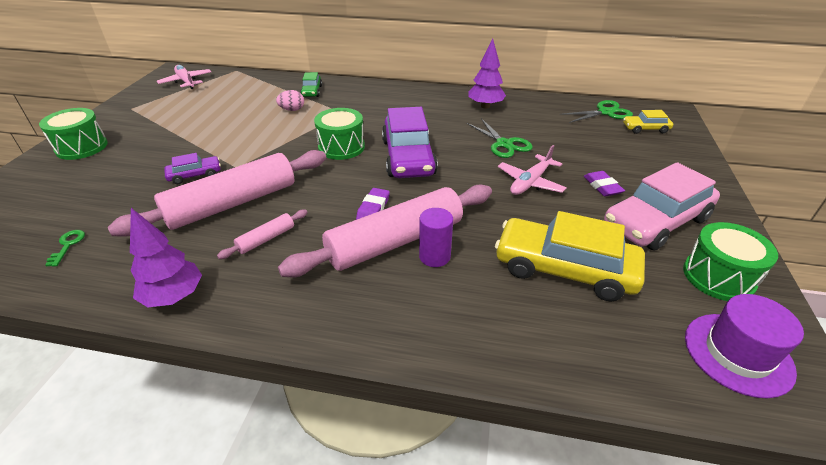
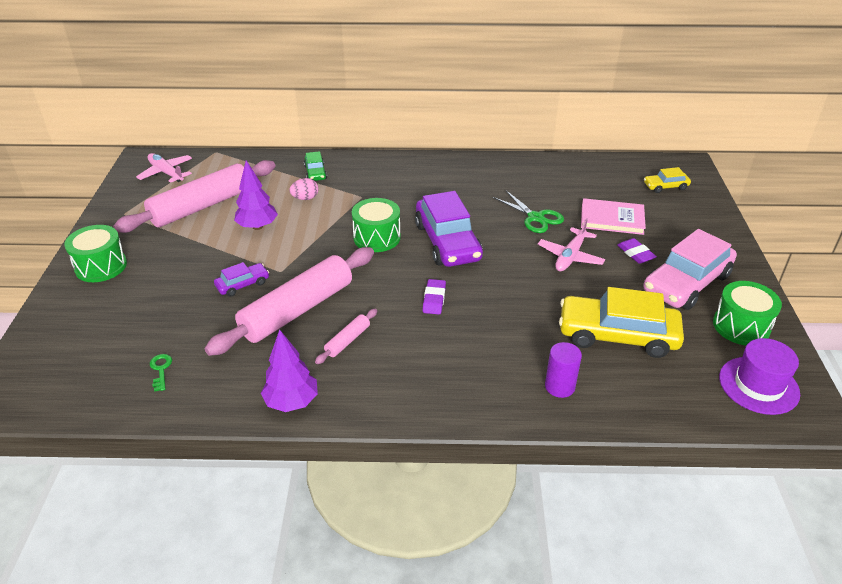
camera: 10 degrees left, 0 degrees up
pink rolling pin [278,184,492,277] -> pink rolling pin moved to [113,160,275,233]
purple cylinder [419,208,453,267] -> purple cylinder moved to [545,342,582,398]
purple tree [469,38,506,109] -> purple tree moved to [234,160,278,230]
green scissors [560,100,633,123] -> none
none -> pink book [581,198,646,235]

